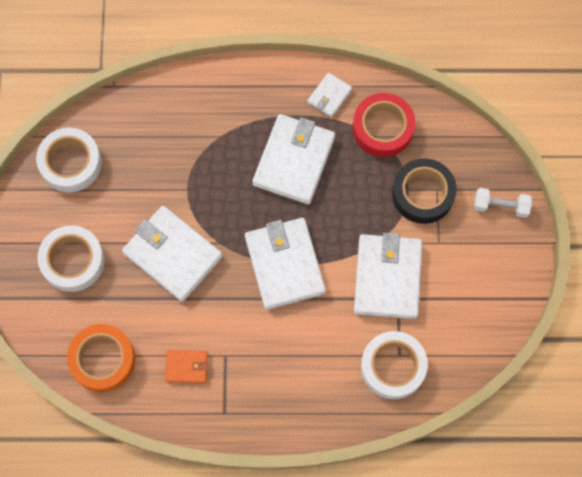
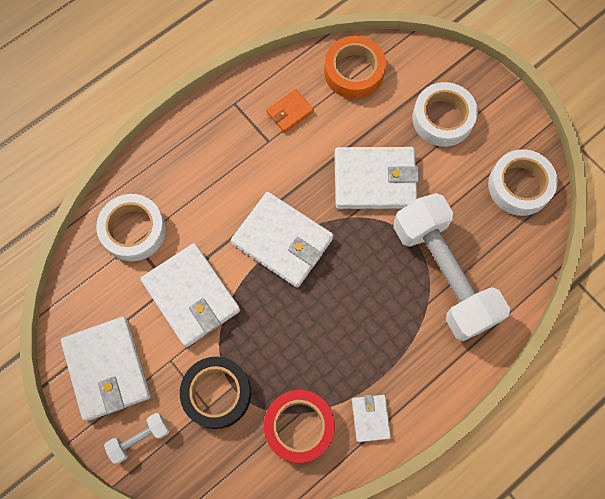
camera: 140 degrees right, 0 degrees up
white wallet [252,114,335,205] -> white wallet moved to [61,317,150,421]
none -> white dumbbell [393,193,510,341]

